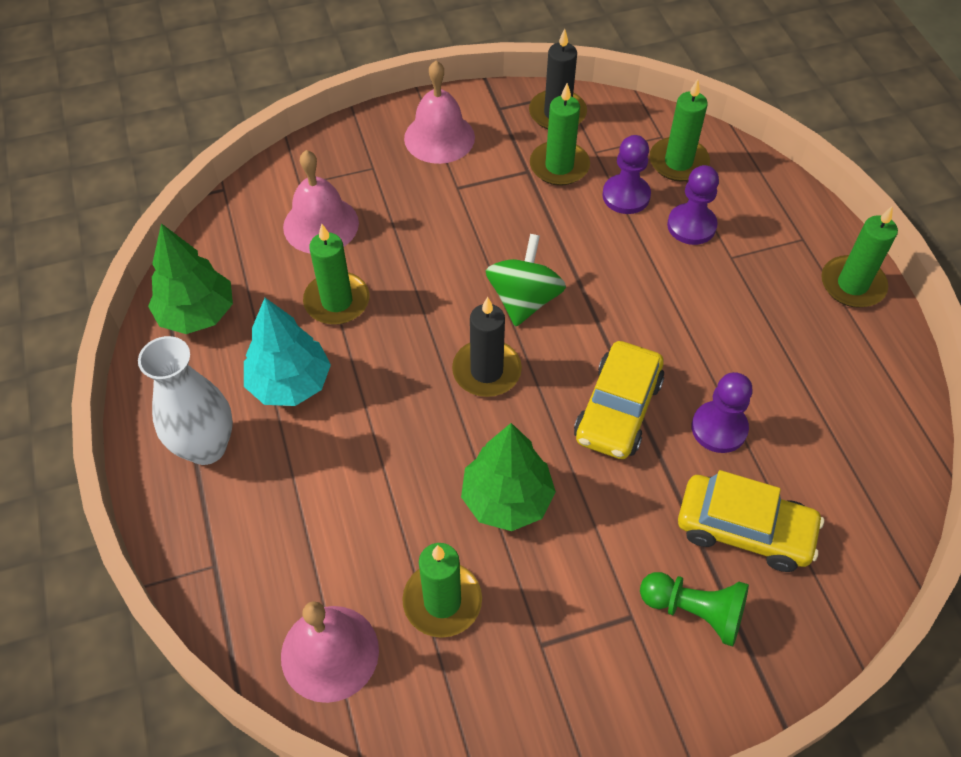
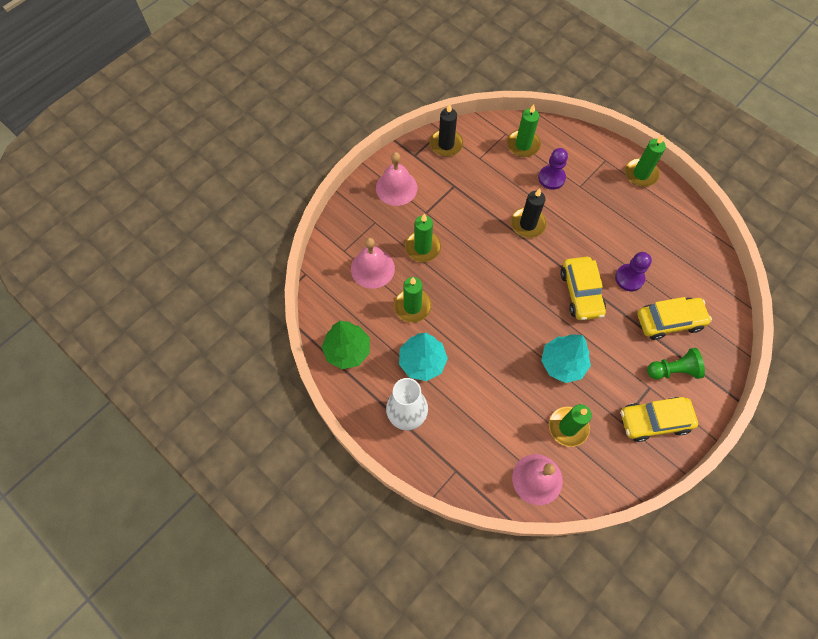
camera: 30 degrees left, 10 degrees up
black candle [452,297,522,397] -> black candle moved to [511,188,547,238]
green tree [461,423,556,531] -> turquoise tree [541,334,591,383]
green spinning top [486,234,566,326] -> none
green candle [530,83,590,186] -> green candle moved to [405,214,441,262]
purple pawn [602,135,651,214] -> none
none -> yellow car [621,397,698,442]

